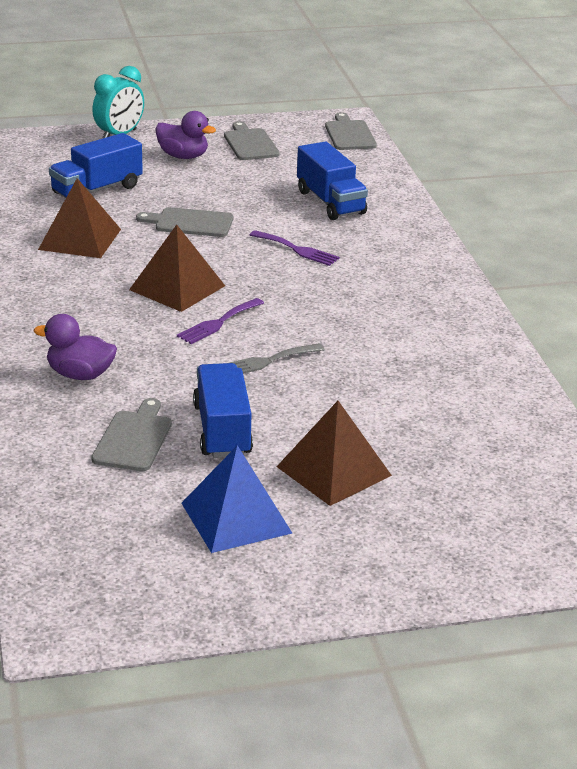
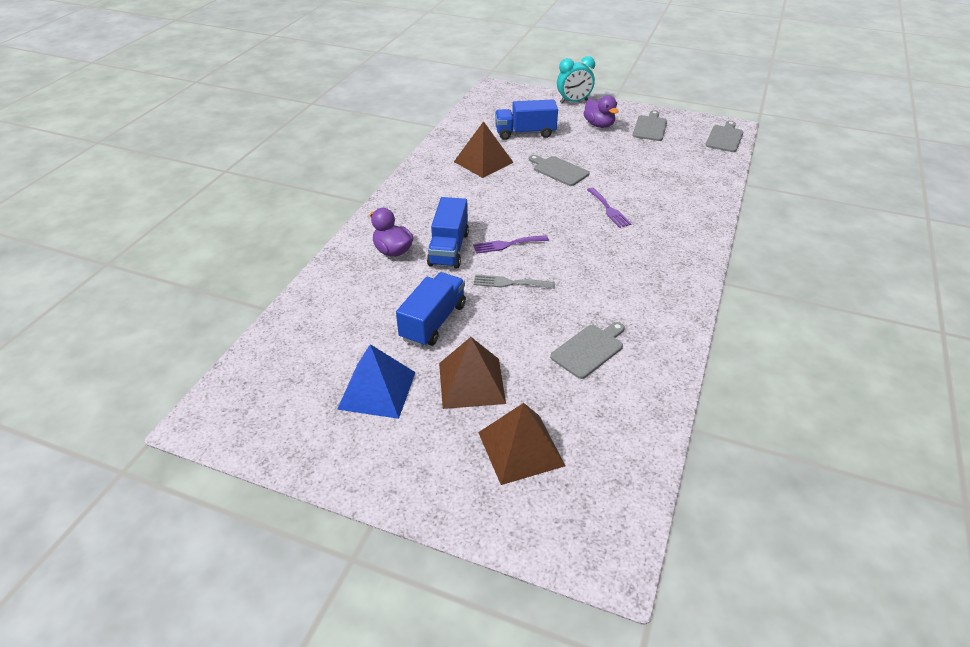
camera: 35 degrees right, 10 degrees up
grey cutting board [91,398,172,471] -> grey cutting board moved to [550,322,625,379]
brown pyramid [129,225,225,312] -> brown pyramid moved to [478,403,565,485]
blue truck [297,141,368,220] -> blue truck moved to [427,197,469,268]

